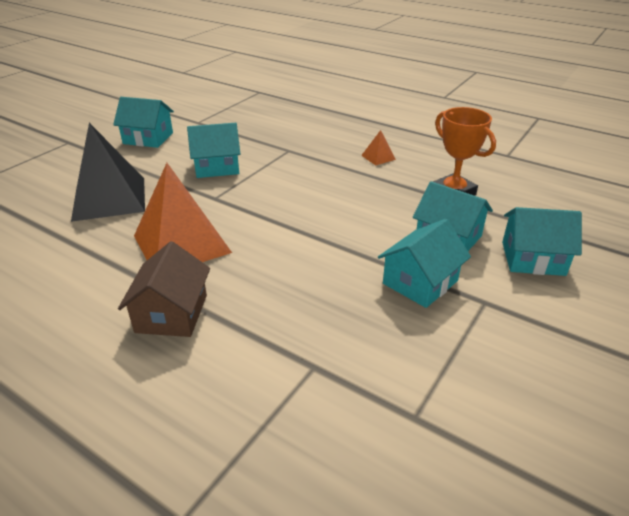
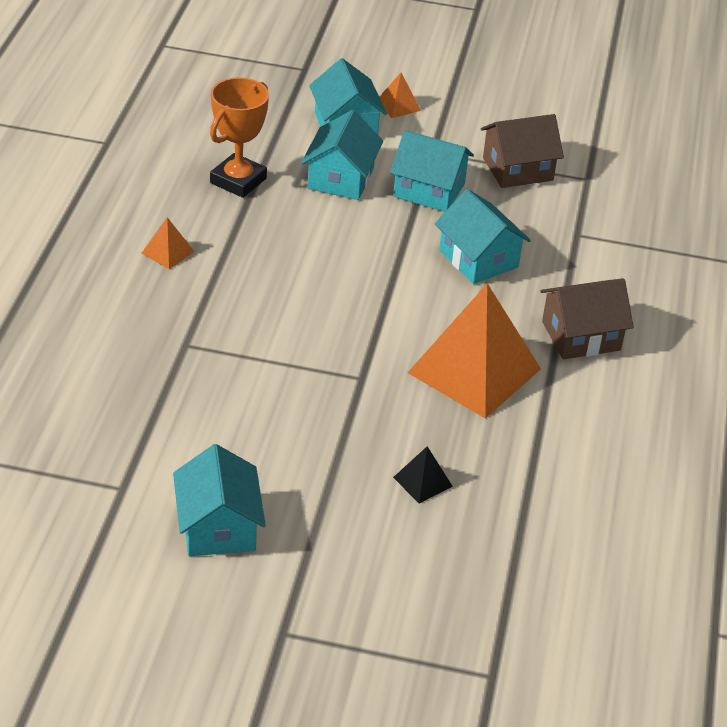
camera: 115 degrees left, 5 degrees up
black pyramid [71,123,145,222] -> black pyramid [393,446,453,504], size x0.41
turquoise house [187,123,240,178] -> turquoise house moved to [435,189,531,284]
none -> orange pyramid [379,72,421,118]
none -> brown house [481,114,564,188]

